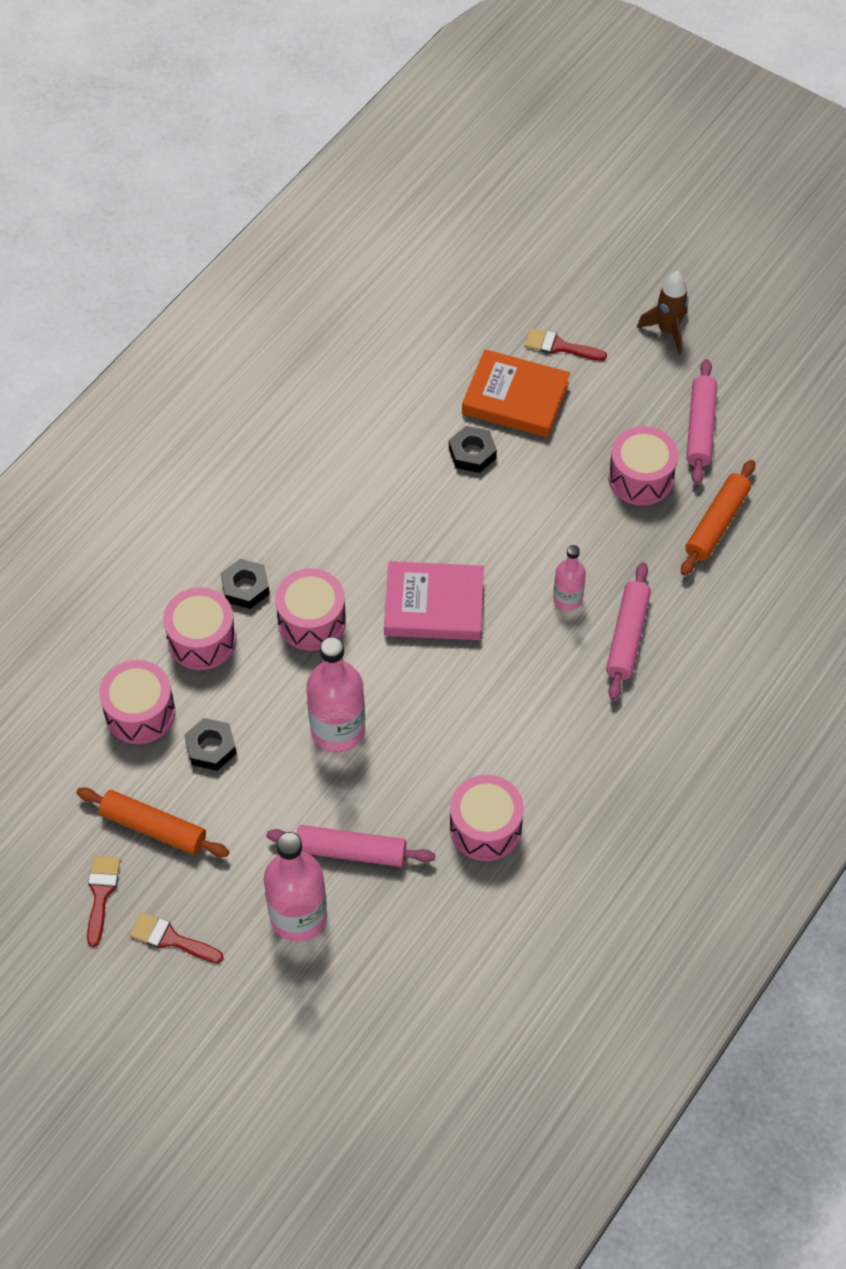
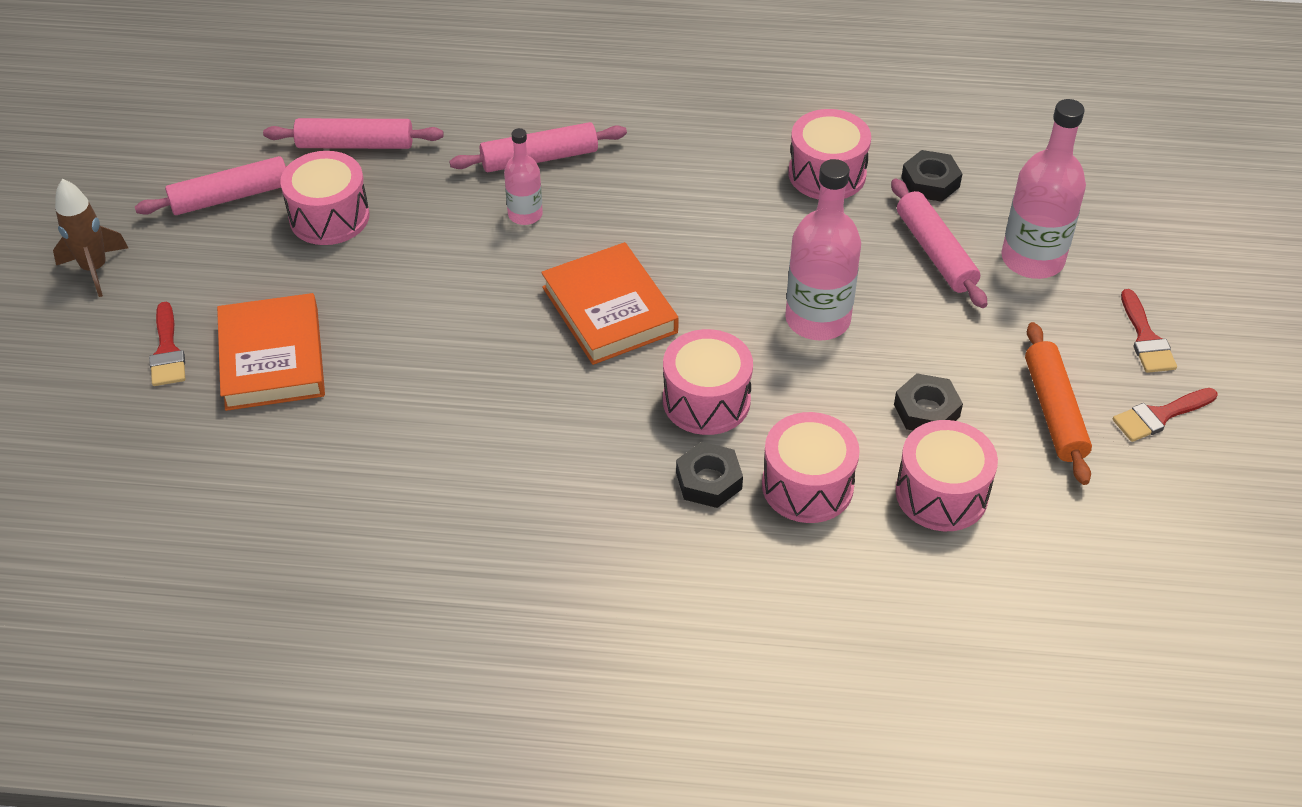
camera: 120 degrees left, 10 degrees down
pink book [384,561,484,640] -> orange book [541,242,679,365]
black nut [449,426,497,473] -> black nut moved to [901,150,962,202]
orange rolling pin [681,460,755,576] -> pink rolling pin [263,118,444,149]

